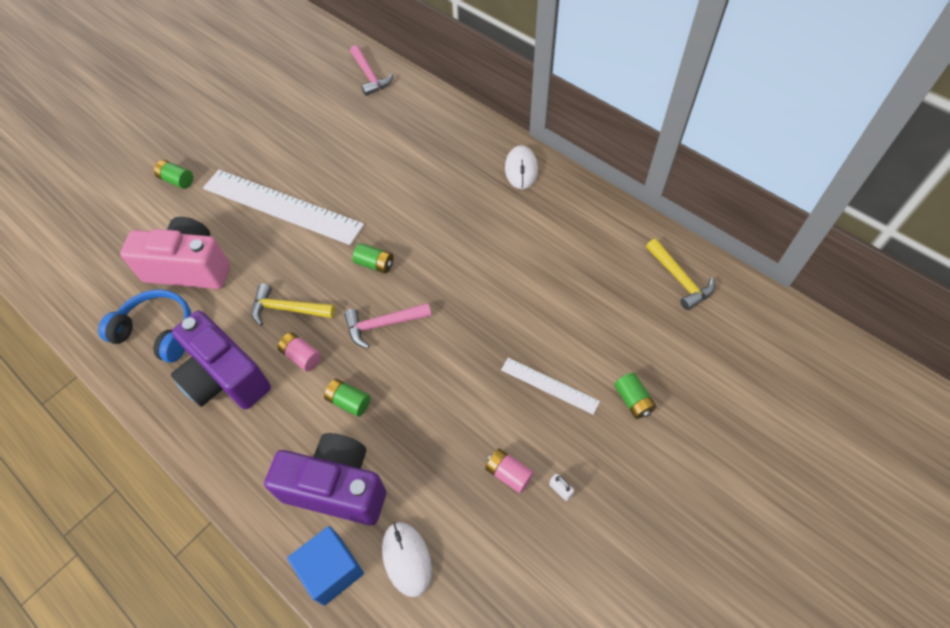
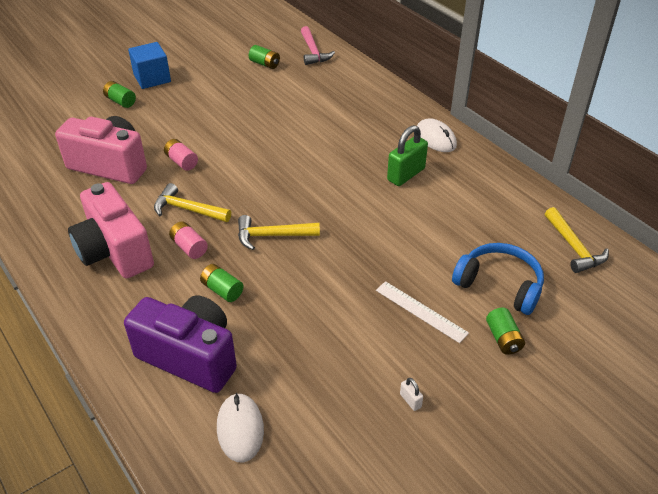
camera: 10 degrees right, 15 degrees down
blue headphones [98,290,191,363] -> blue headphones moved to [452,243,544,315]
purple camera [171,311,271,410] -> pink camera [68,182,154,278]
white ruler [203,170,364,245] -> none
blue cube [287,526,364,606] -> blue cube moved to [128,42,171,89]
pink hammer [344,303,431,348] -> yellow hammer [238,215,320,250]
green battery [353,243,393,274] -> green battery moved to [249,45,280,69]
pink battery [485,448,534,493] -> pink battery moved to [164,139,198,171]
white mouse [505,145,538,189] -> white mouse turned 45 degrees counterclockwise [417,118,457,152]
none -> green padlock [387,125,428,186]

